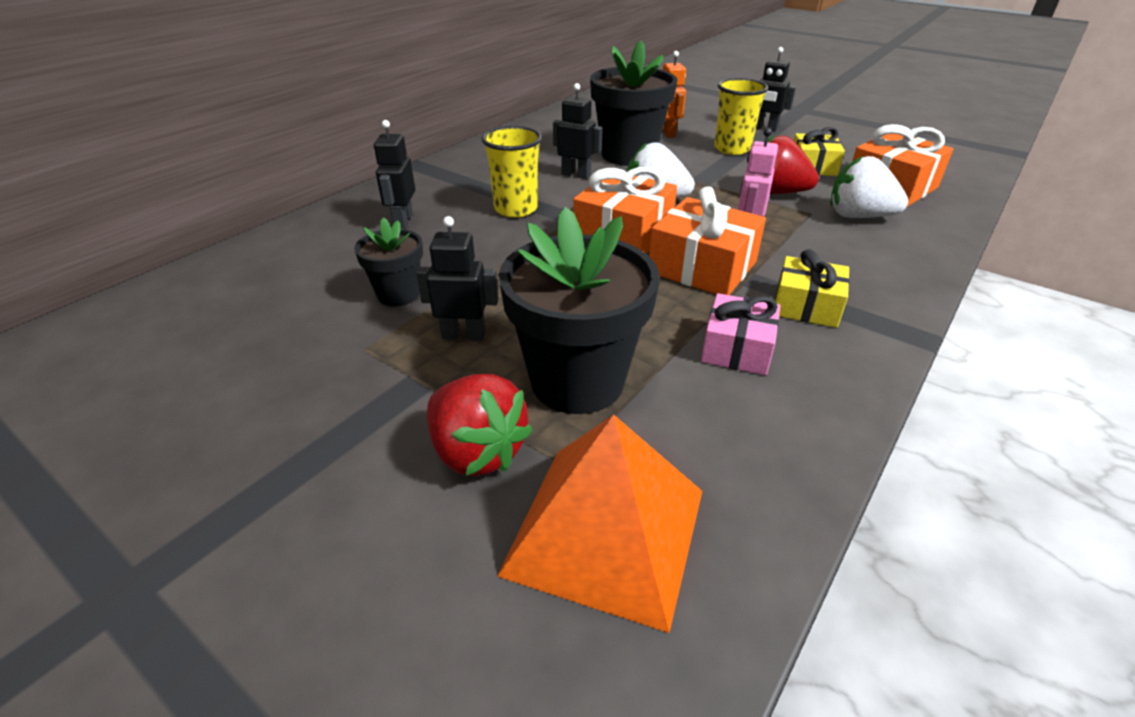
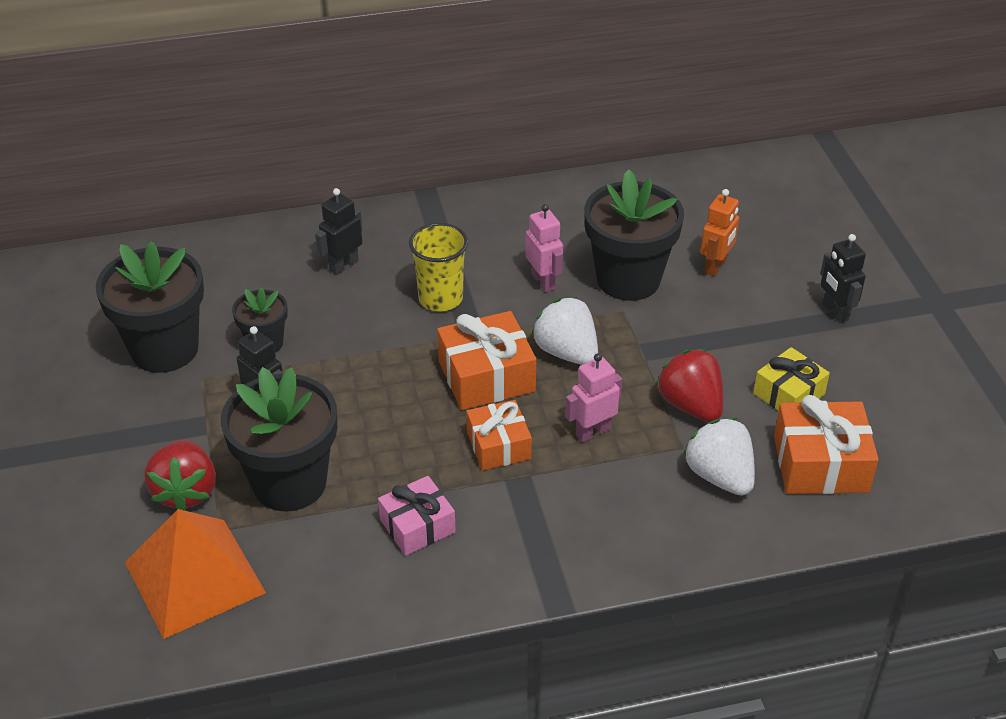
camera: 40 degrees right, 5 degrees up
black robot [553,83,603,179] -> pink robot [526,204,563,292]
orange gift [649,186,766,295] -> orange gift [466,400,532,470], size x0.66
yellow cup [714,78,769,155] -> none
yellow gift [775,249,850,328] -> none
none -> black flower pot [96,241,204,373]

